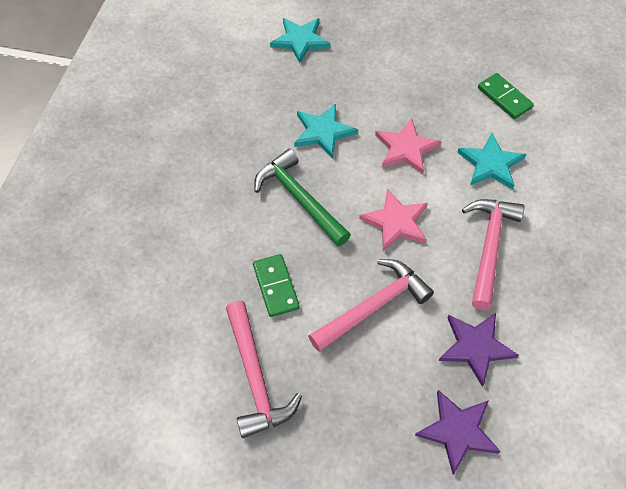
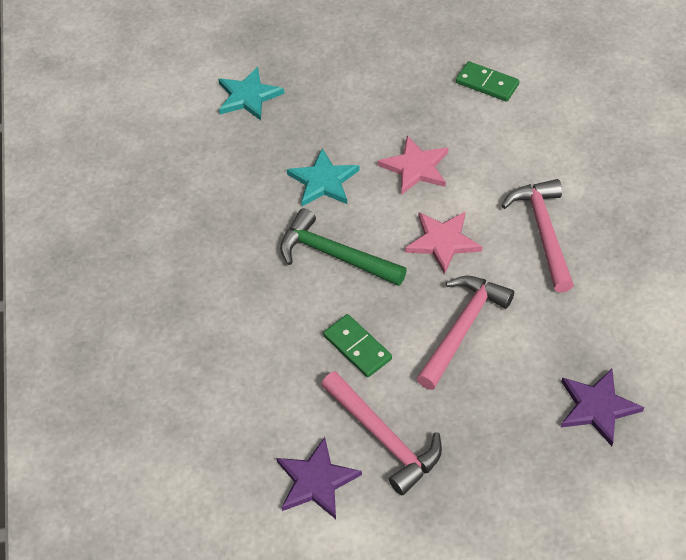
camera: 20 degrees left, 5 degrees down
purple star [439,313,519,387] -> purple star moved to [276,437,362,519]
turquoise star [457,133,526,189] -> none

